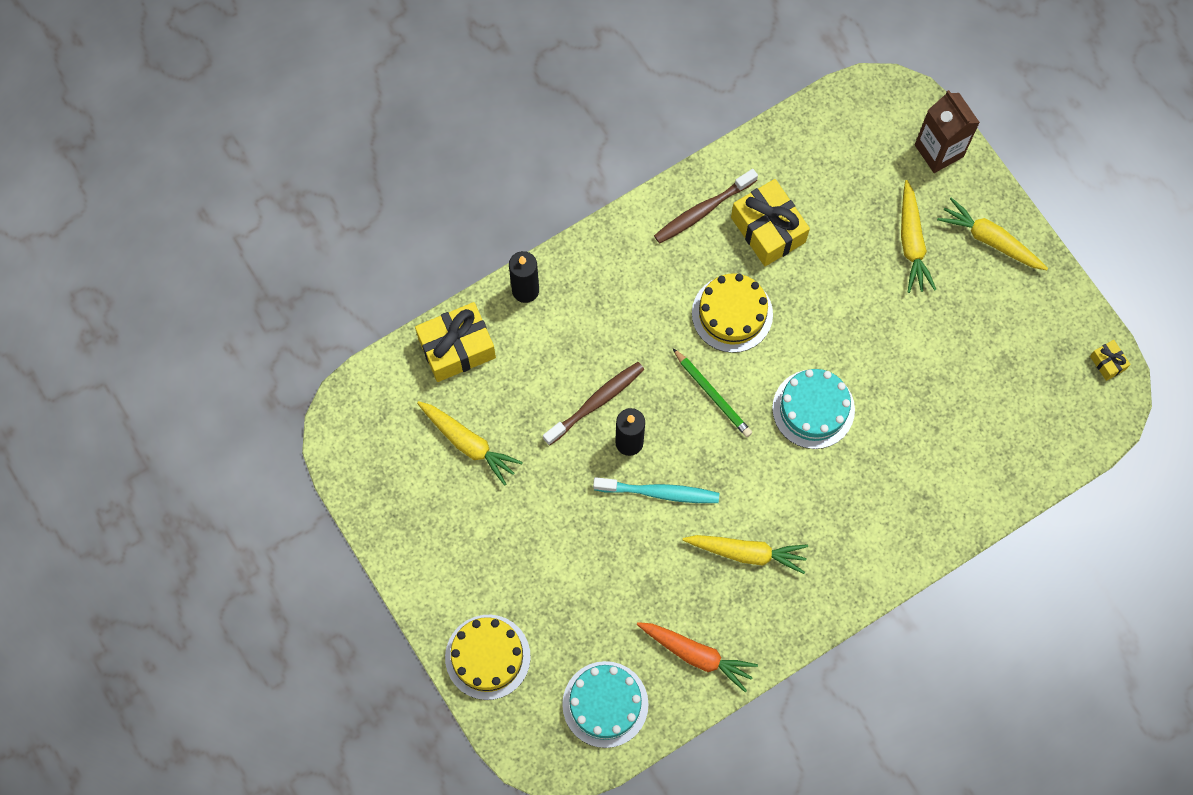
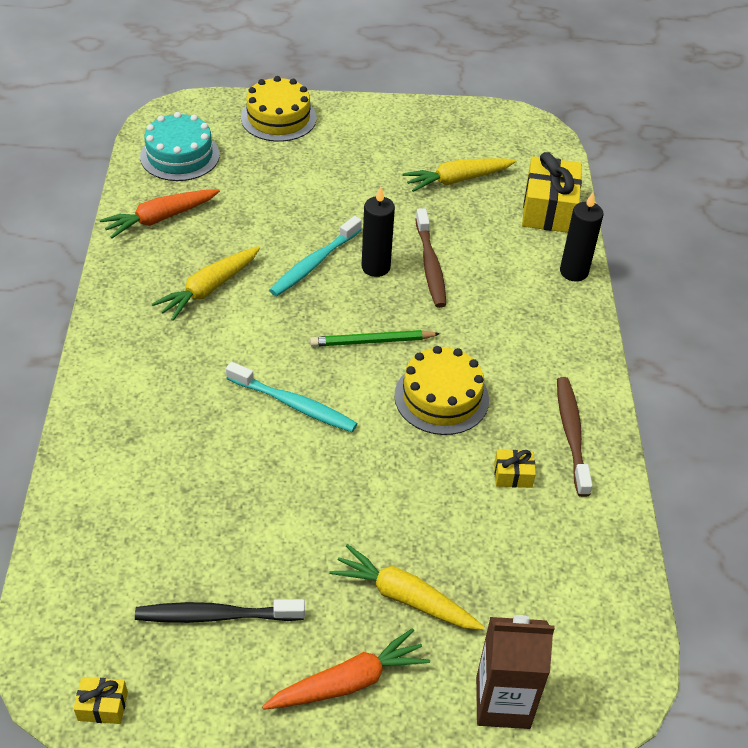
camera: 120 degrees right, 25 degrees down
yellow gift [731,179,810,266] -> yellow gift [494,450,536,488], size x0.47
turquoise cake [772,369,855,449] -> turquoise toothbrush [226,362,358,432]
yellow carrot [937,197,1048,270] -> orange carrot [262,628,430,710]
none -> black toothbrush [135,599,305,623]

